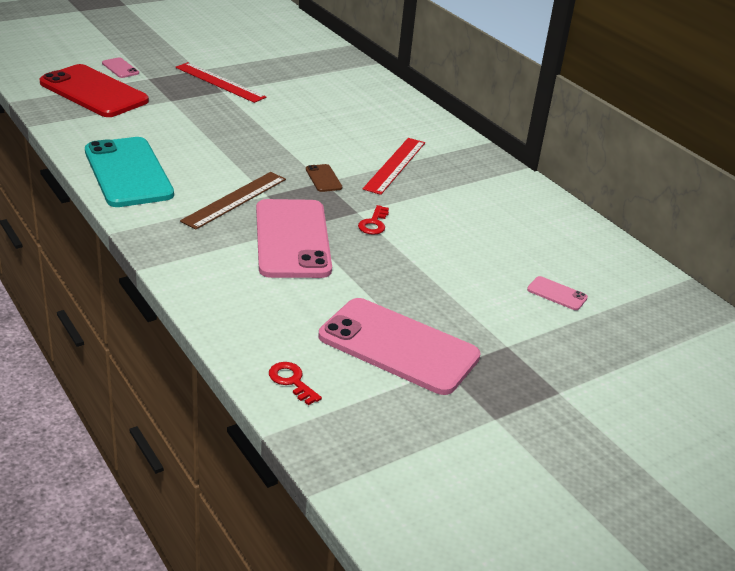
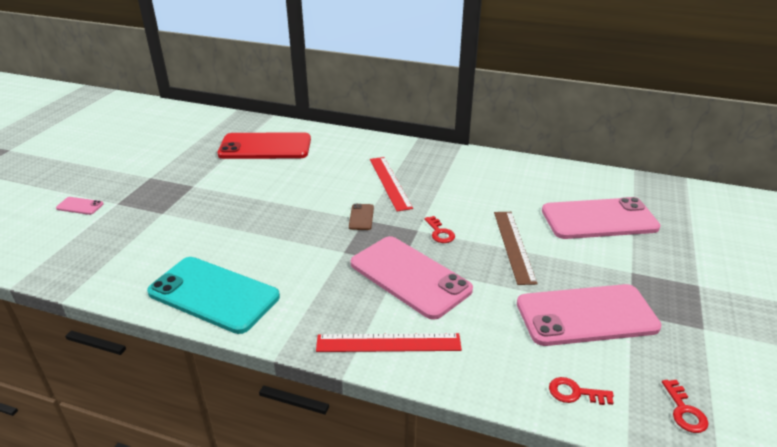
camera: 35 degrees left, 0 degrees up
red phone [40,64,149,117] -> red phone moved to [218,132,311,159]
red ruler [176,62,266,103] -> red ruler moved to [316,333,462,352]
brown ruler [180,172,286,229] -> brown ruler moved to [494,212,538,285]
brown phone [306,164,342,192] -> brown phone turned 60 degrees clockwise [349,204,374,230]
pink phone [527,276,588,310] -> pink phone [542,197,661,239], size x2.47
none -> red key [662,380,709,433]

